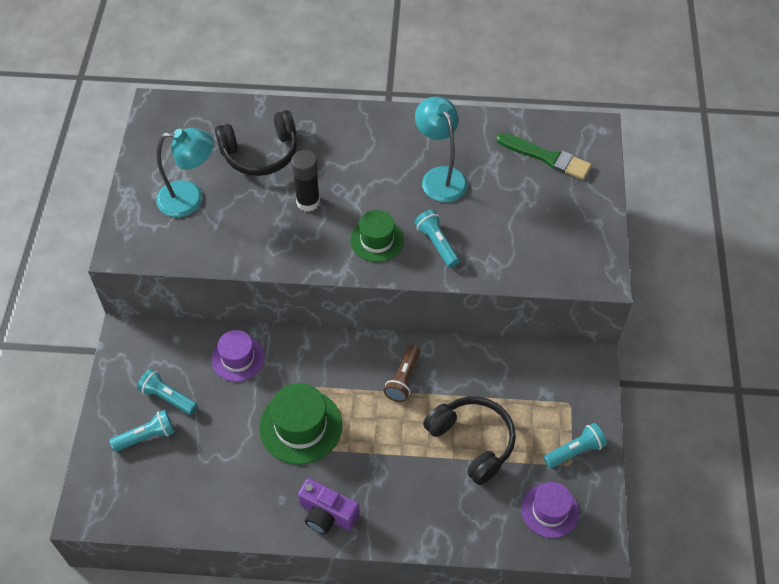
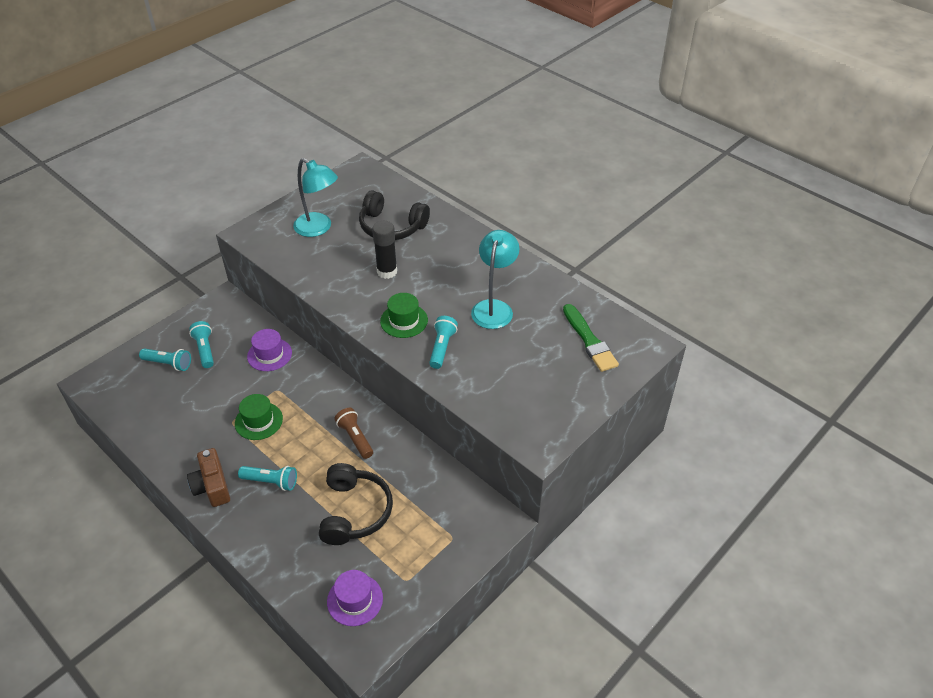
camera: 40 degrees right, 10 degrees down
green hat [259,383,342,465] -> green hat [235,394,283,440], size x0.66
purple camera [298,478,360,534] -> brown camera [187,448,230,507]
brown flashlight [384,345,420,402] -> brown flashlight turned 90 degrees clockwise [334,408,373,459]
turquoise flashlight [543,423,607,468] -> turquoise flashlight moved to [238,466,297,491]

